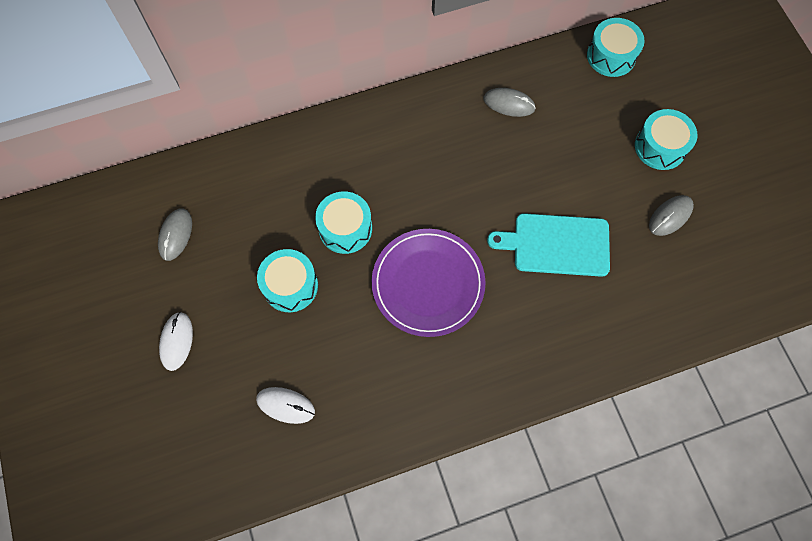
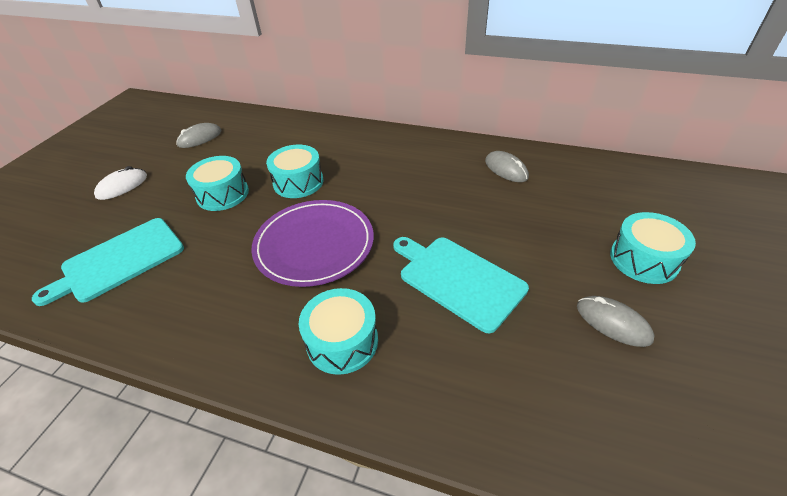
camera: 40 degrees right, 25 degrees down
white mouse [256,387,315,424] -> turquoise cutting board [32,218,184,306]
turquoise drum [587,18,645,77] -> turquoise drum moved to [299,288,378,375]
grey mouse [649,195,694,236] -> grey mouse turned 45 degrees clockwise [577,296,654,347]

